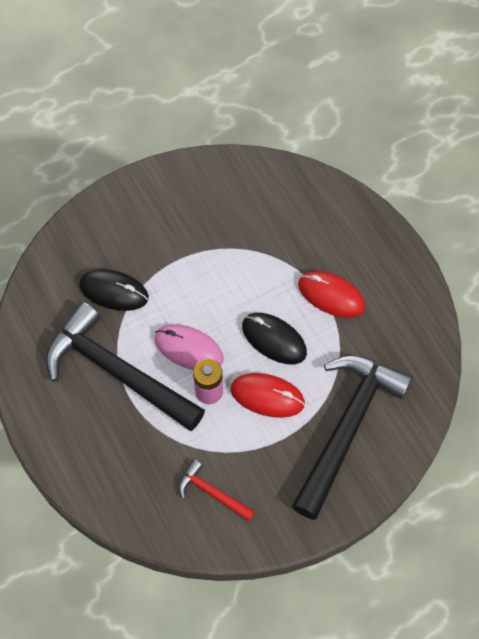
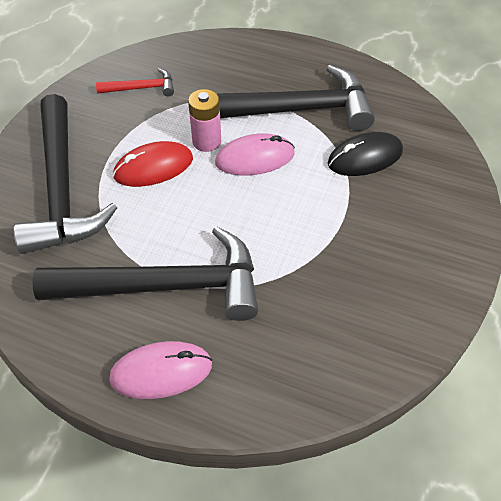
camera: 140 degrees right, 10 degrees down
black mouse [242,313,307,364] -> none
red mouse [298,271,365,318] -> black hammer [32,226,258,321]
none -> pink mouse [109,341,212,399]

